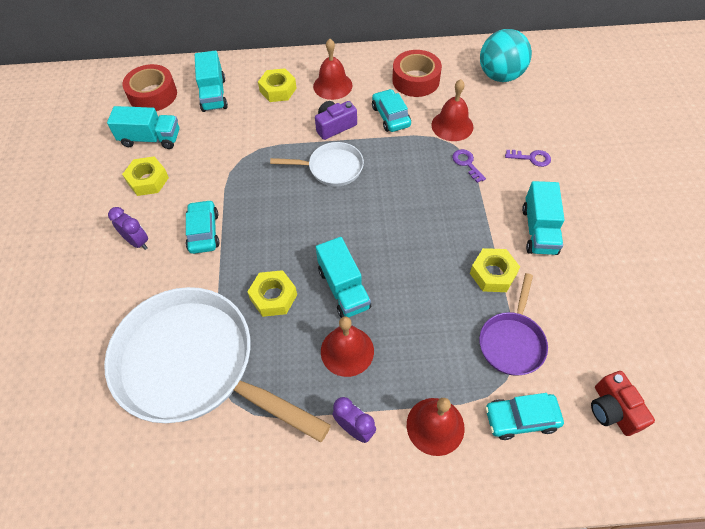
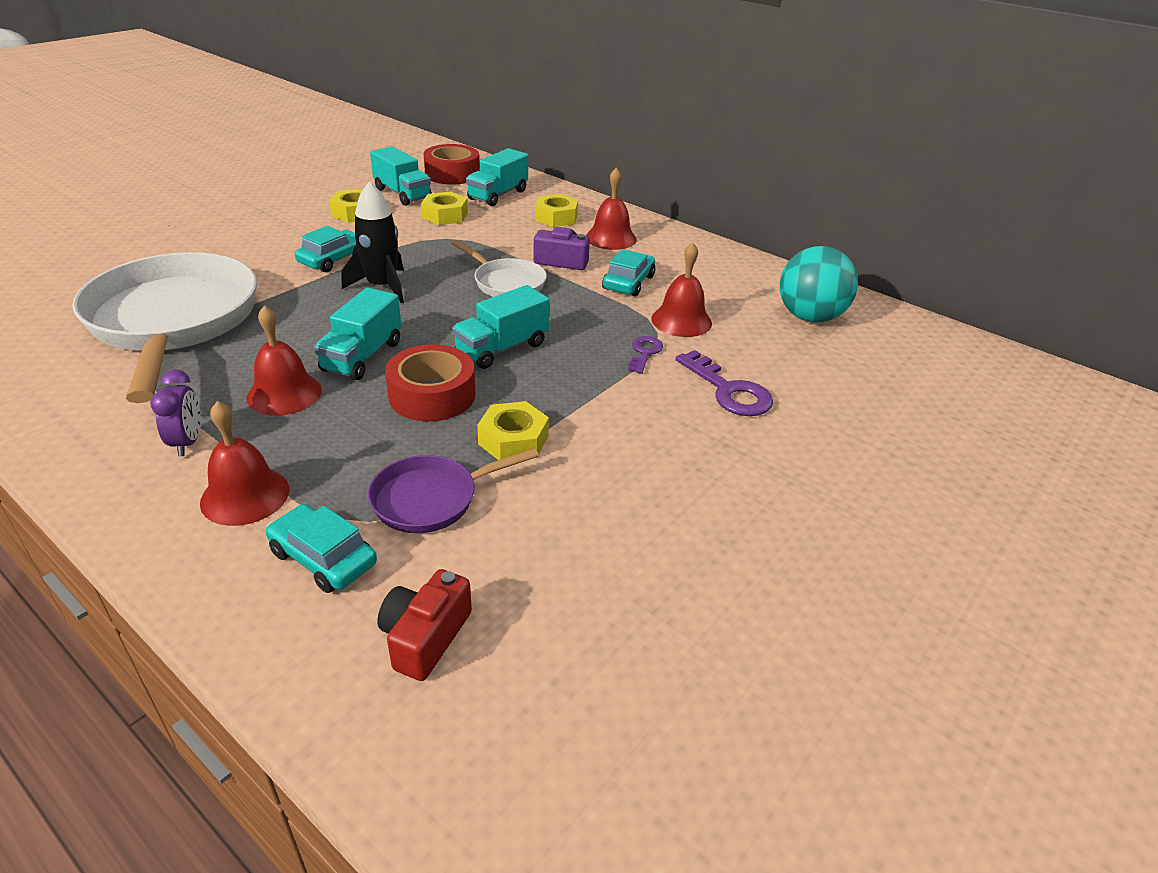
camera: 40 degrees right, 20 degrees down
purple clock [108,207,148,250] -> none
yellow nut [247,270,297,317] -> yellow nut moved to [421,191,468,225]
red tape [392,50,442,97] -> red tape moved to [385,344,476,422]
purple key [505,150,551,167] -> purple key [675,350,773,416], size x1.68
turquoise truck [522,181,565,255] -> turquoise truck moved to [452,285,549,369]
none -> black rocket [342,181,404,303]

